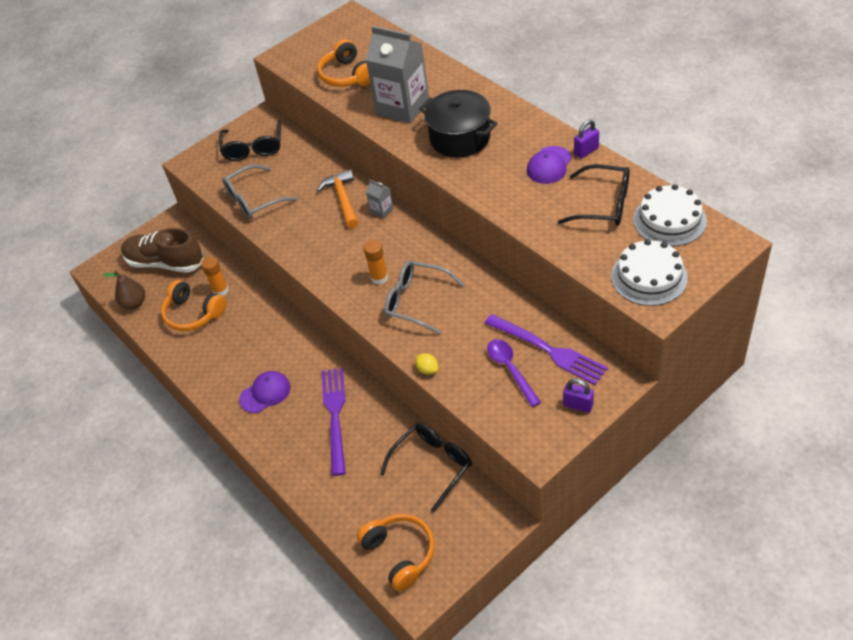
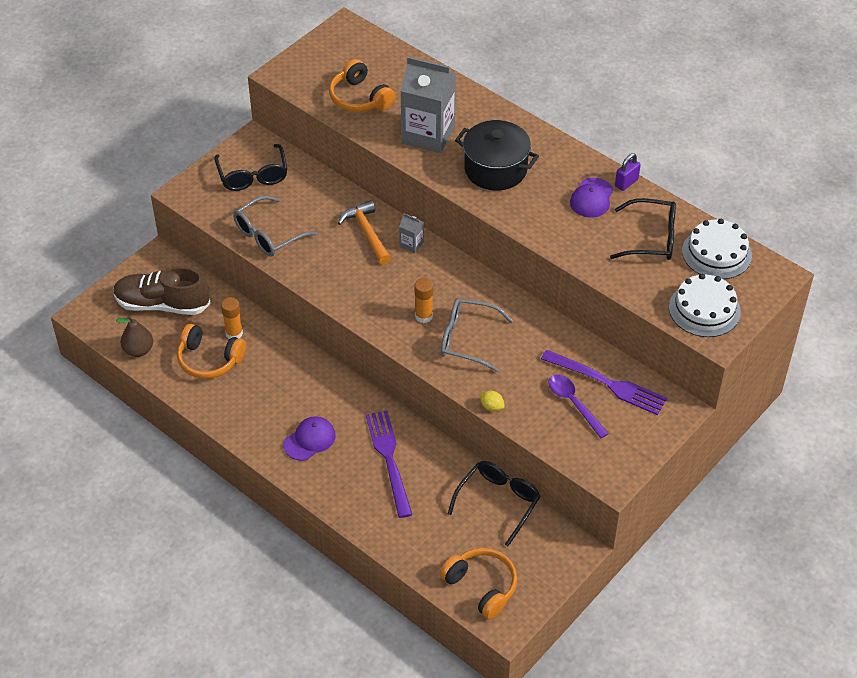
camera: 15 degrees left, 0 degrees up
purple padlock [563,379,594,413] -> none

